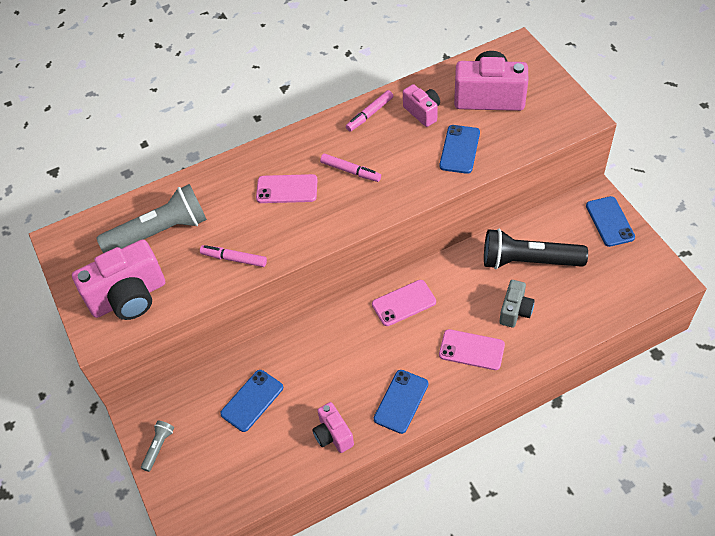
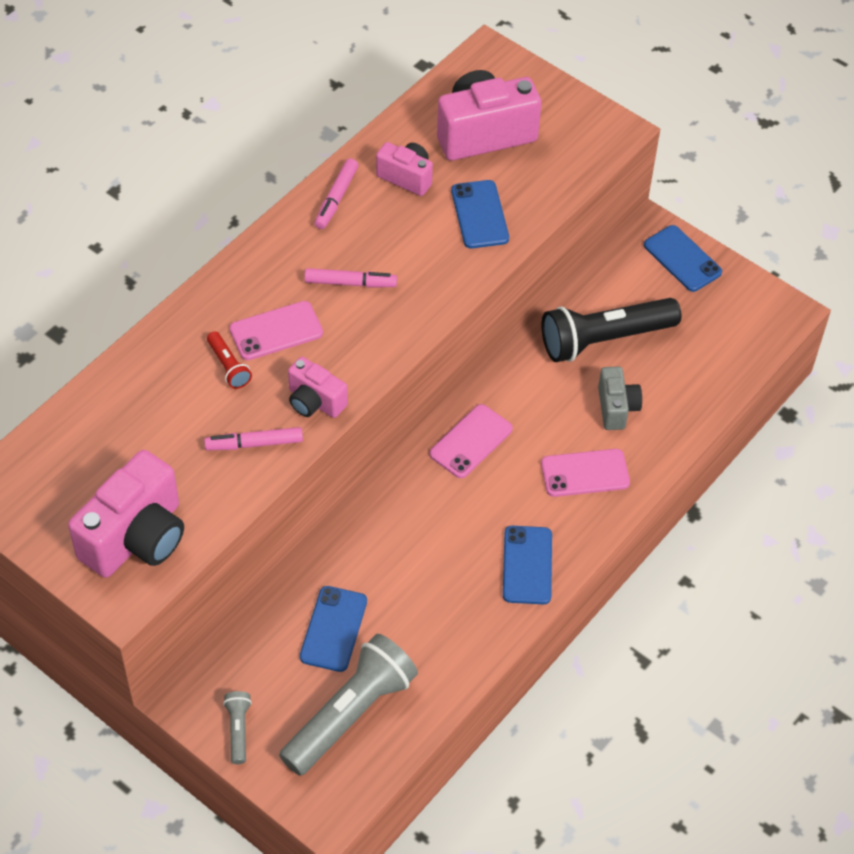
camera: 30 degrees left, 0 degrees up
grey flashlight [97,184,207,253] -> grey flashlight moved to [279,634,418,776]
pink camera [312,402,354,453] -> pink camera moved to [288,357,348,418]
none -> red flashlight [207,331,252,389]

